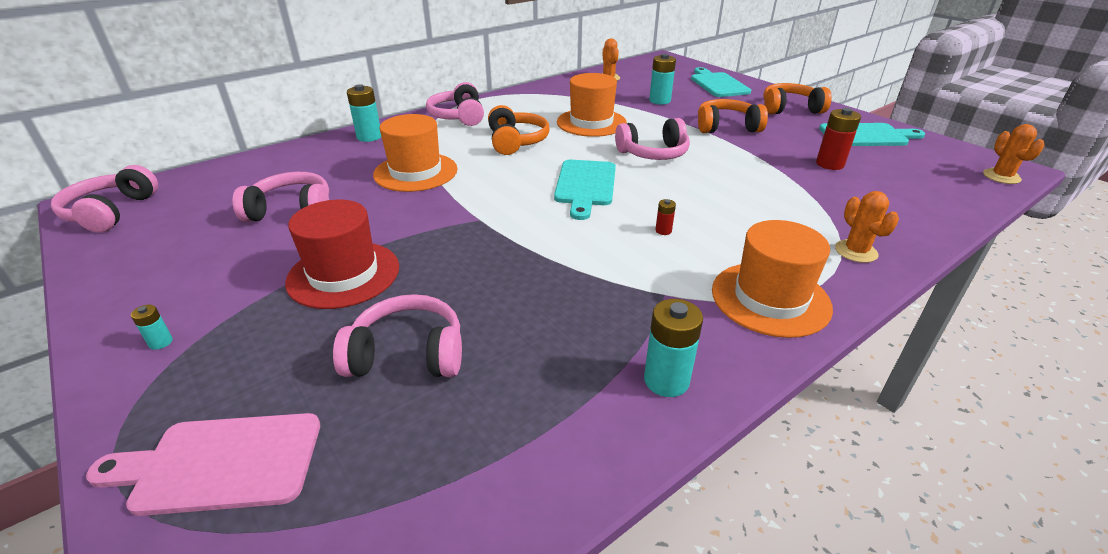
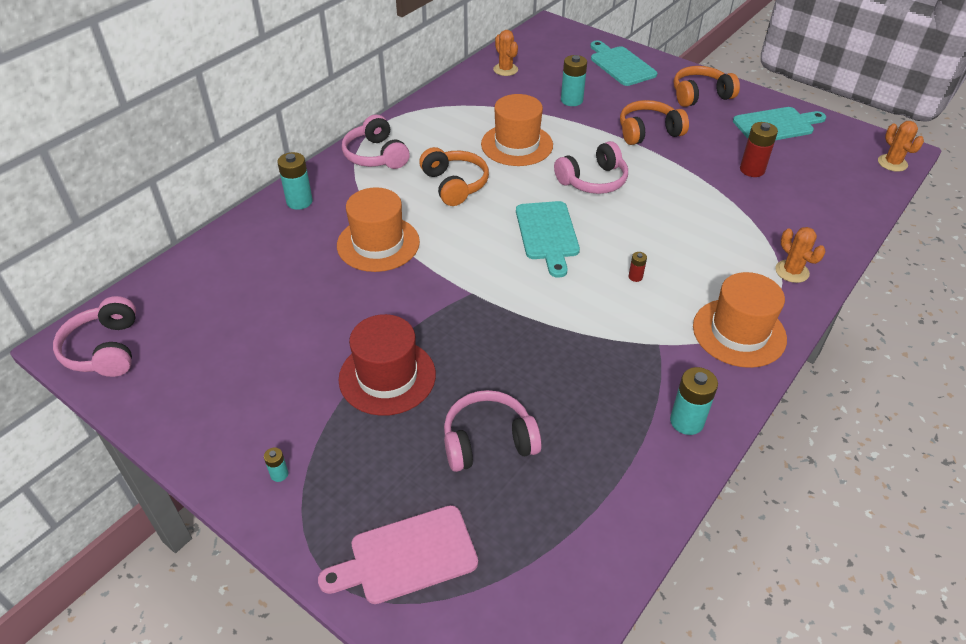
camera: 15 degrees left, 10 degrees up
pink headphones [233,172,329,222] -> none

